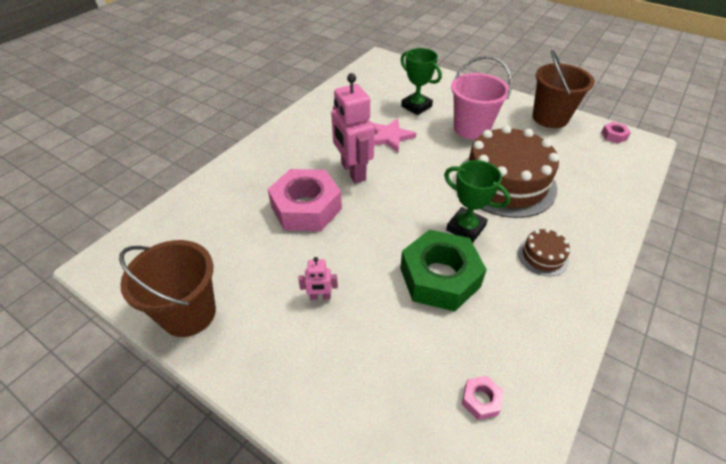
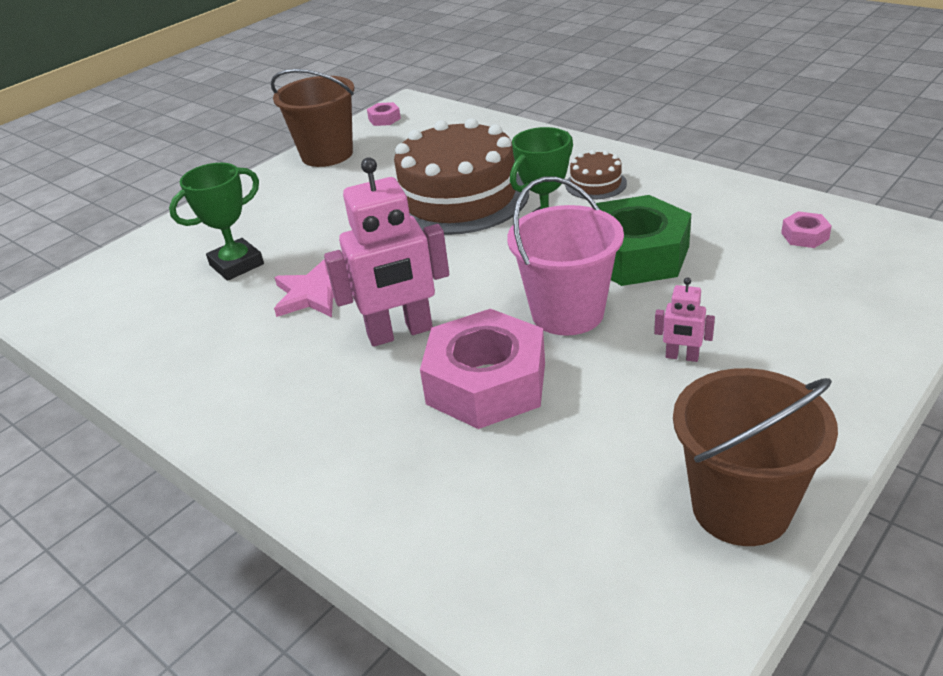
camera: 80 degrees left, 10 degrees down
pink robot [298,257,338,300] -> pink robot turned 105 degrees clockwise [654,277,715,362]
pink bucket [451,56,512,140] -> pink bucket moved to [507,176,624,336]

